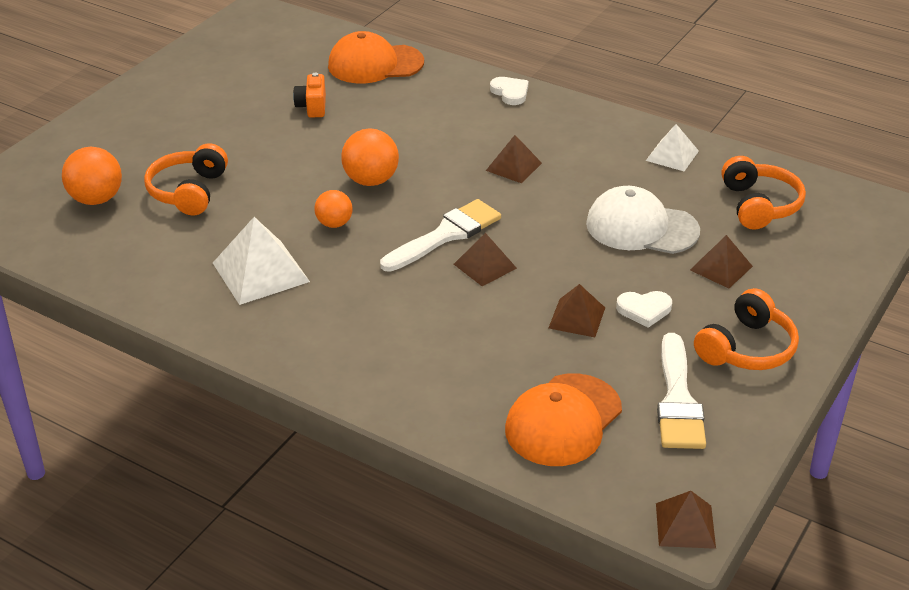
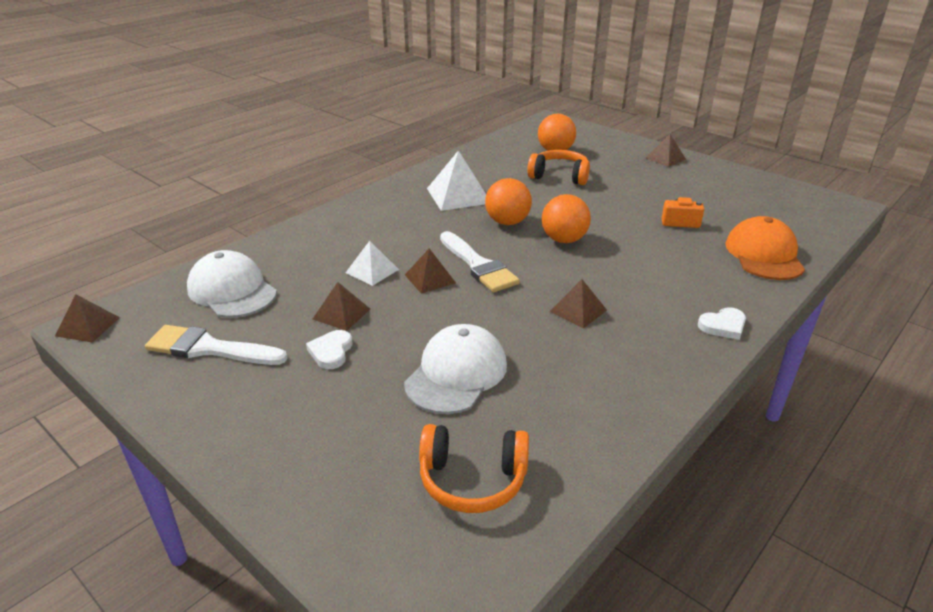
camera: 100 degrees right, 5 degrees down
orange ball [314,190,353,228] -> orange ball [485,178,532,225], size x1.57
orange cap [505,373,622,466] -> white cap [187,250,277,318]
white pyramid [646,124,699,171] -> white pyramid moved to [346,241,399,286]
brown pyramid [690,235,753,288] -> brown pyramid moved to [646,134,686,167]
orange headphones [694,288,799,370] -> none

